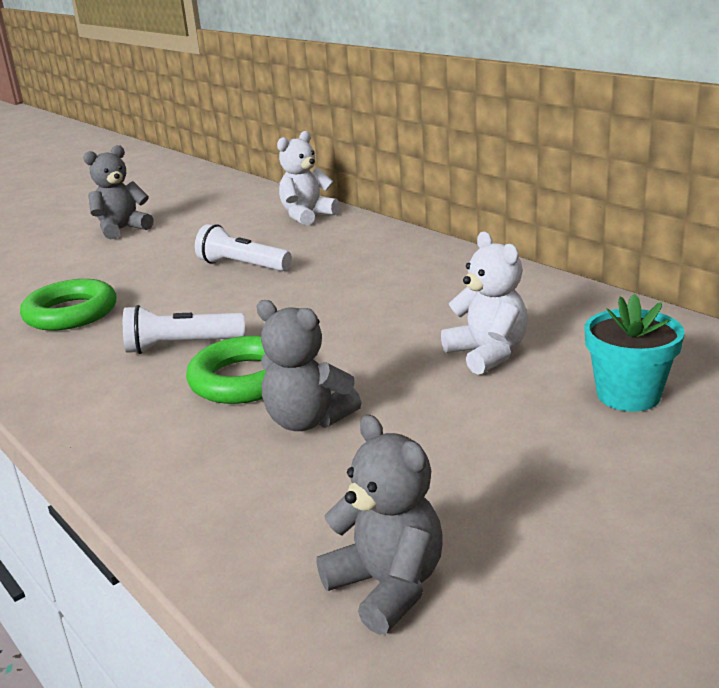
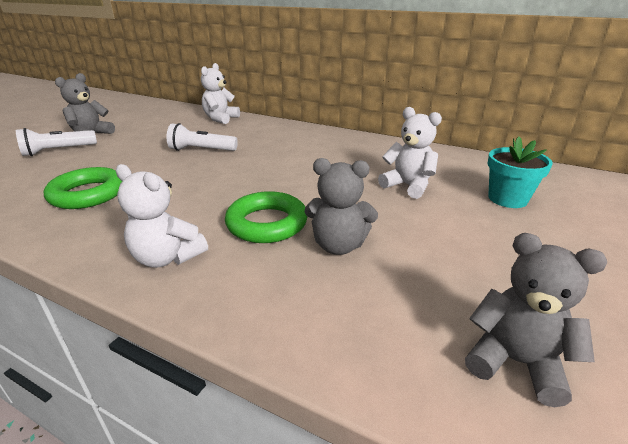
camera: 25 degrees left, 5 degrees up
white flashlight [123,305,245,354] -> white flashlight moved to [16,128,97,156]
none -> white teddy bear [116,164,208,268]

